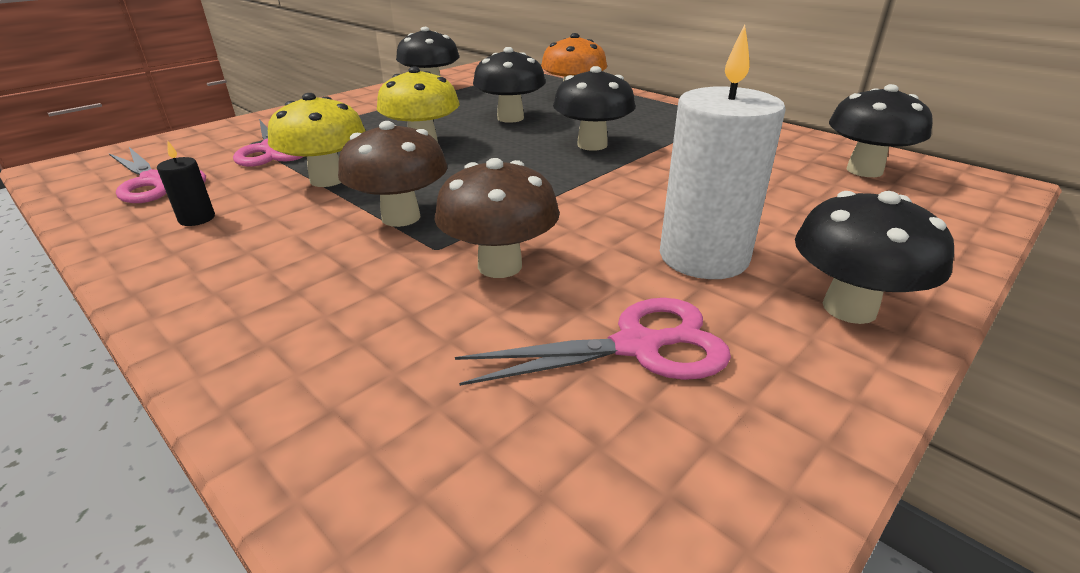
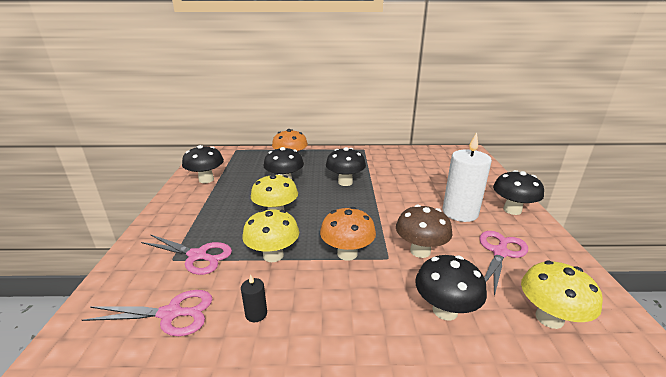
camera: 45 degrees left, 5 degrees down
brown mushroom [338,121,447,227] -> orange mushroom [320,207,376,261]
black mushroom [829,84,933,177] -> black mushroom moved to [415,255,487,320]
none -> yellow mushroom [521,261,603,329]

